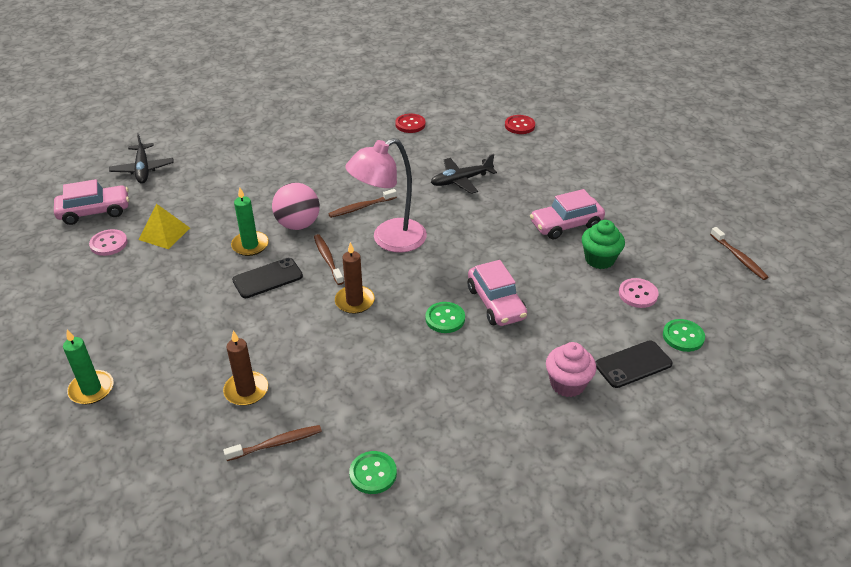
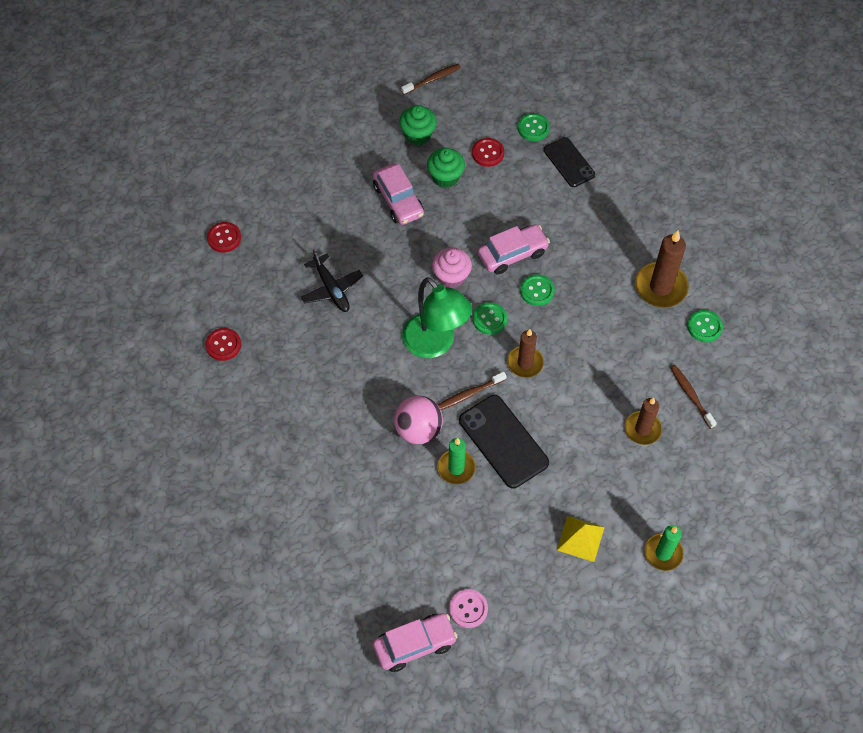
camera: 95 degrees left, 20 degrees up
pink car [54,179,129,225] -> pink car turned 90 degrees clockwise [373,613,458,672]
black plane [109,133,174,184] -> none
yellow pyramid [138,204,190,249] -> yellow pyramid moved to [557,516,605,562]
black phone [232,258,303,298] -> black phone [459,395,549,488], size x1.52
brown toothbrush [328,189,397,218] -> none
pink lamp [345,138,427,253] -> green lamp [402,277,472,358]
pink cupcake [546,342,596,397] -> pink cupcake moved to [432,248,472,288]
pink button [619,278,659,308] -> red button [472,138,504,167]
none -> green cupcake [399,105,437,145]
none -> green button [473,302,507,335]
none -> brown candle [635,230,689,307]

